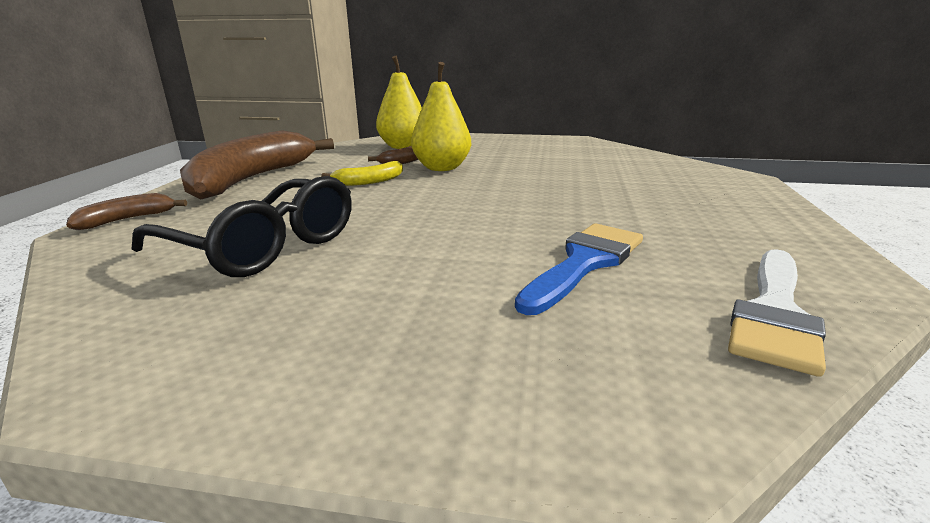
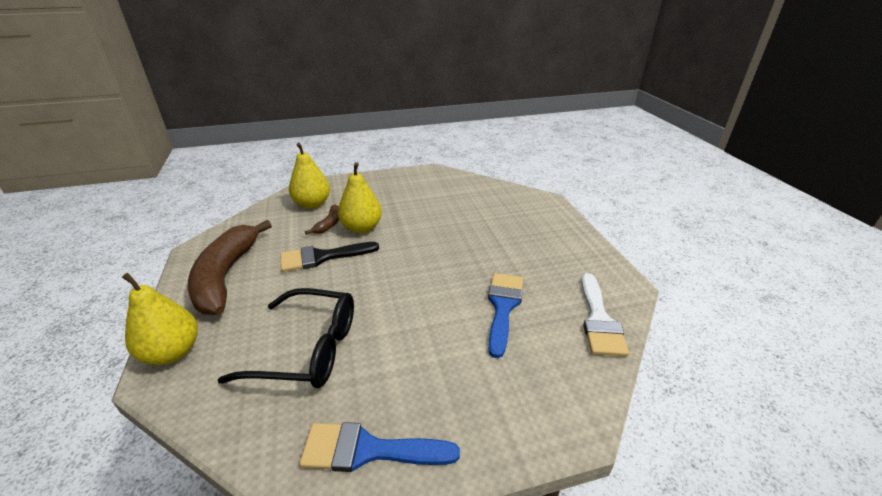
camera: 25 degrees left, 10 degrees up
brown banana [66,193,187,230] -> yellow pear [122,273,198,365]
yellow banana [321,161,403,186] -> black brush [280,242,379,272]
none -> blue brush [299,422,460,472]

